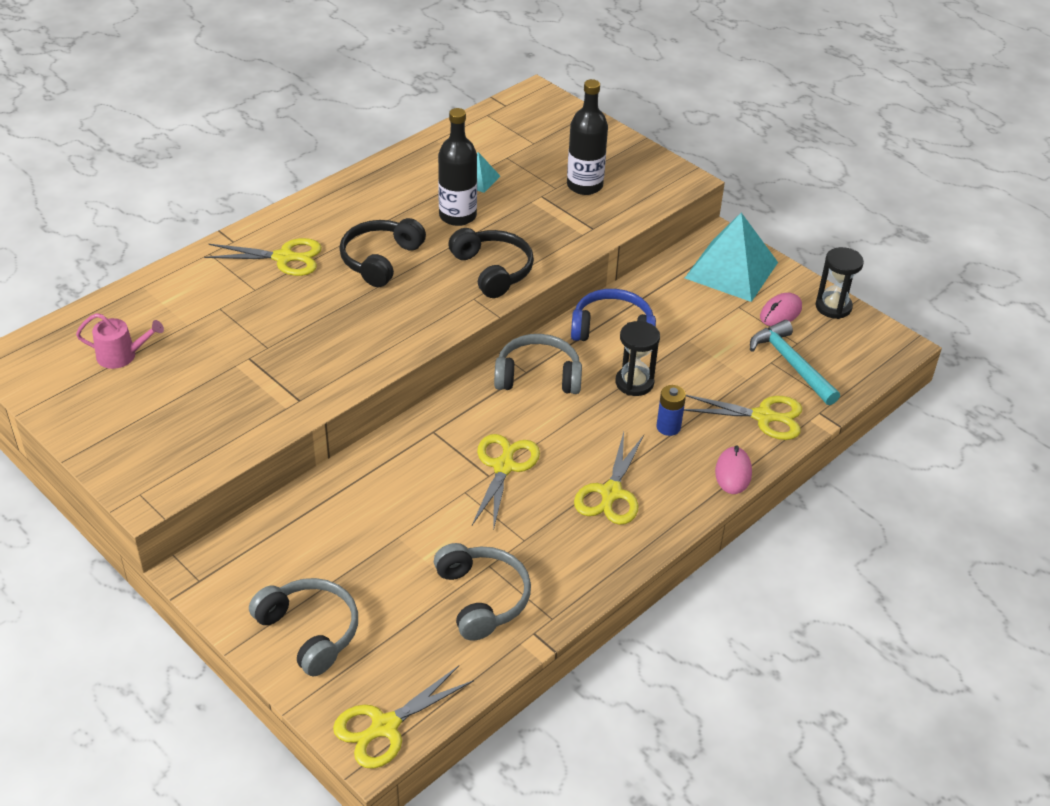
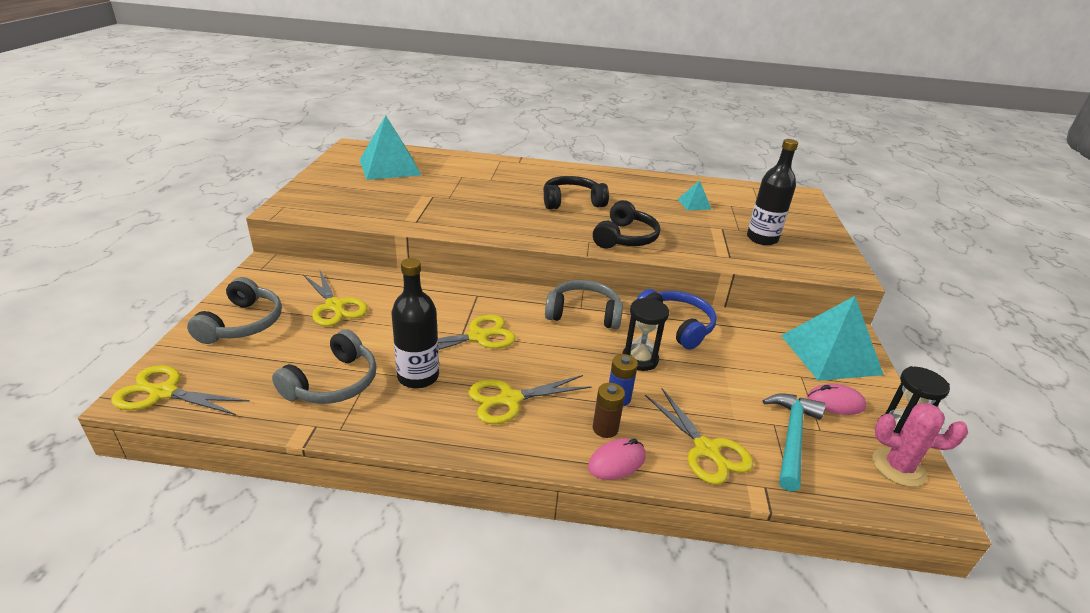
camera: 50 degrees right, 10 degrees down
pink watering can [76,313,164,369] -> turquoise pyramid [360,115,421,180]
yellow scissors [204,238,322,276] -> yellow scissors moved to [303,269,368,326]
black bottle [438,108,477,226] -> black bottle moved to [391,258,439,389]
grey headphones [494,334,582,394] -> grey headphones turned 45 degrees counterclockwise [545,280,623,329]
none -> brown battery [593,383,625,438]
none -> pink cactus [872,403,968,487]

